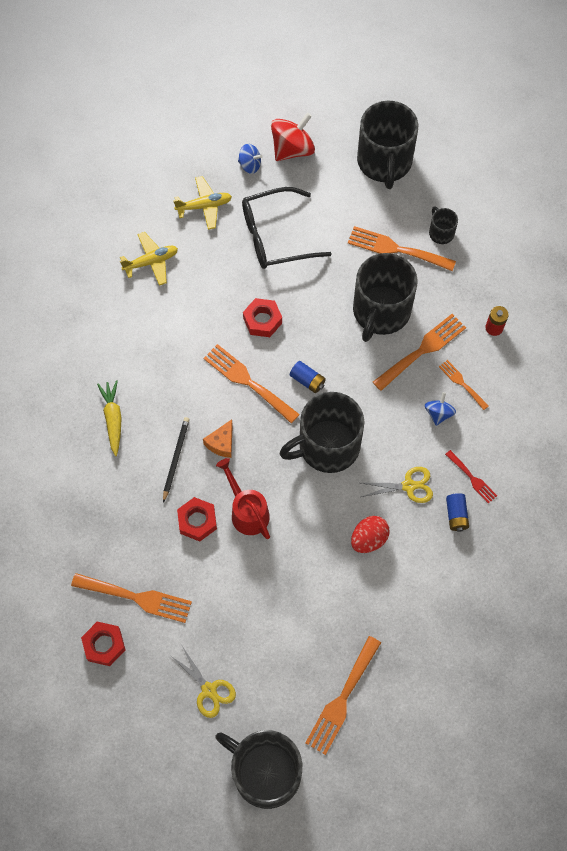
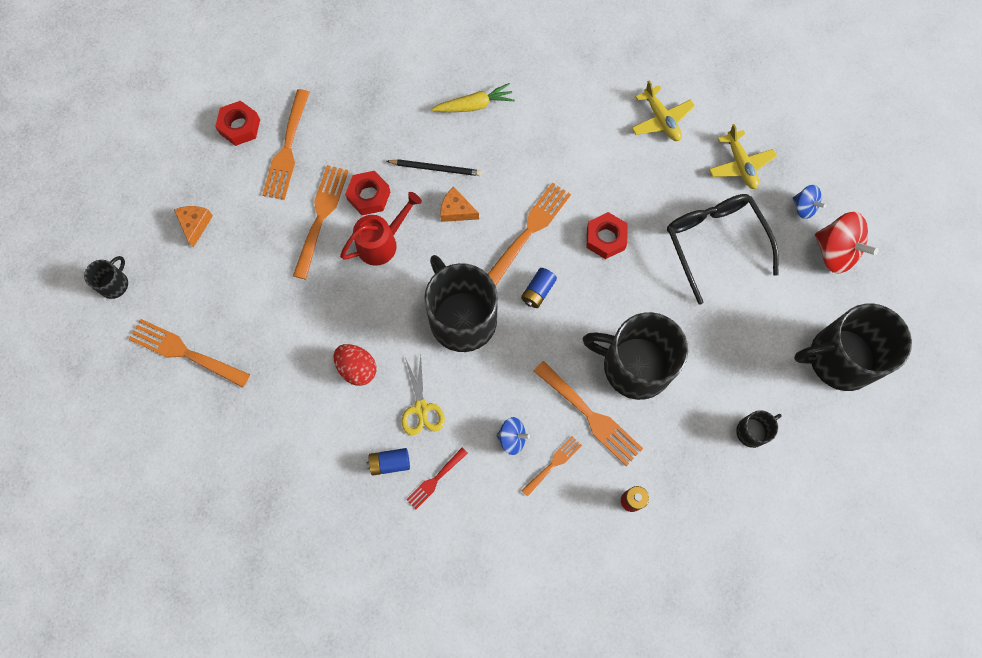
camera: 85 degrees right, 5 degrees up
yellow scissors [171,646,236,718] -> orange cheese [174,206,213,247]
black mug [216,730,302,809] -> black mug [84,256,128,299], size x0.45
blue spinning top [238,144,263,174] -> blue spinning top turned 60 degrees counterclockwise [793,185,826,219]
orange fork [348,226,456,271] -> orange fork moved to [293,165,349,279]

